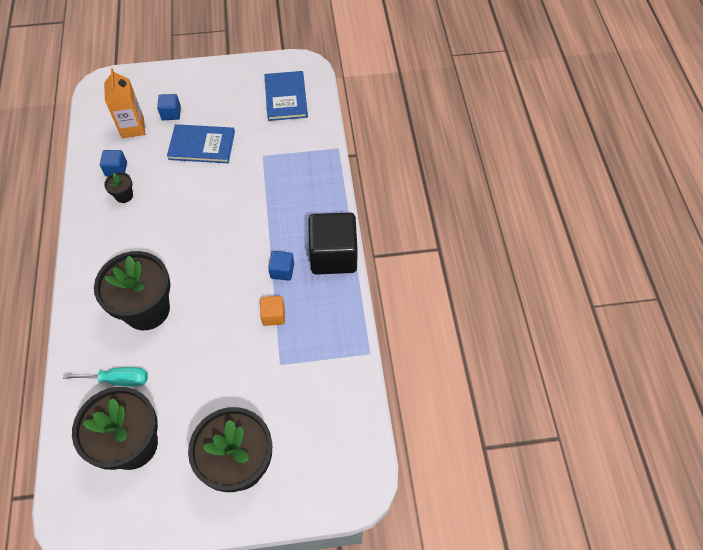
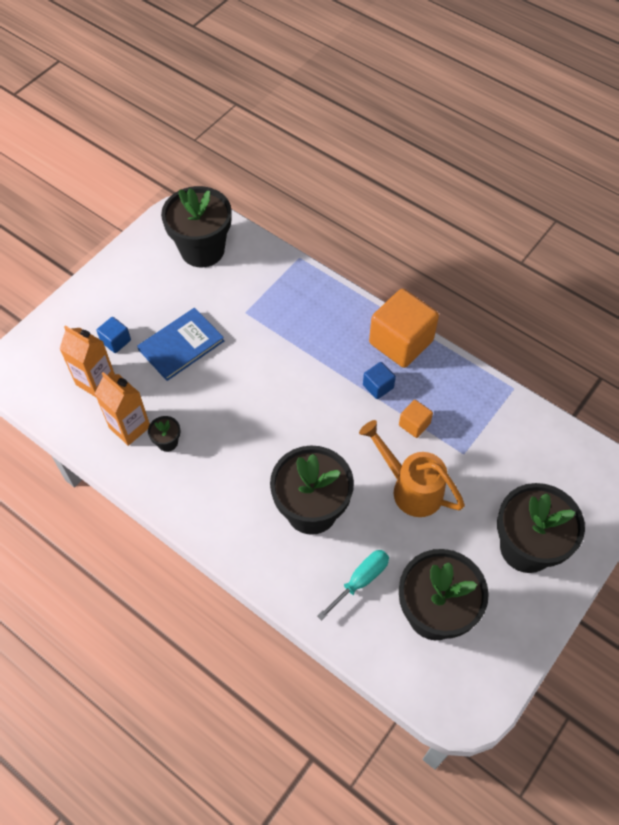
camera: 45 degrees left, 0 degrees up
blue cube [100,150,127,177] -> orange carton [95,372,150,446]
blue book [264,71,308,121] -> black flower pot [161,186,232,267]
black cube [308,213,358,275] -> orange cube [369,289,439,368]
none -> orange watering can [359,420,465,517]

